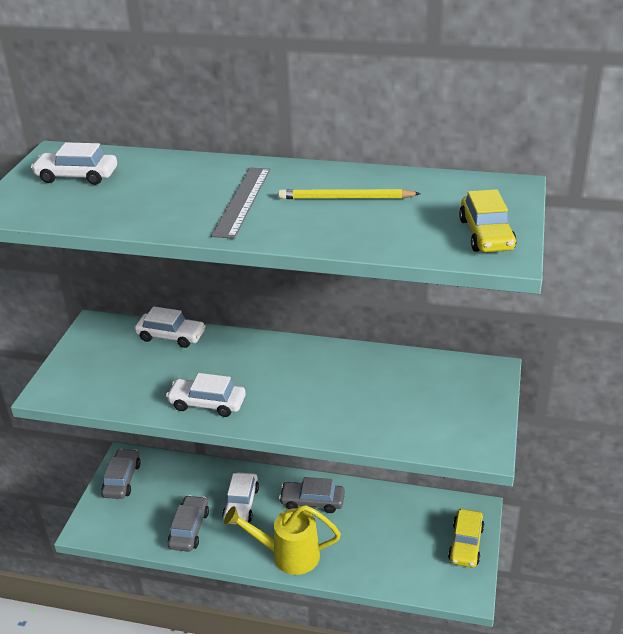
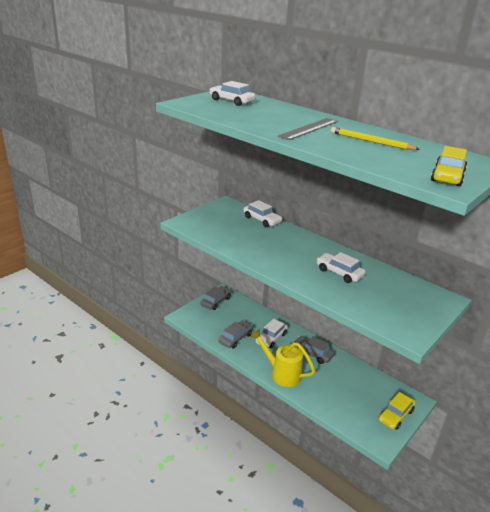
camera: 25 degrees right, 5 degrees down
white car [166,373,246,417] -> white car moved to [317,252,366,283]

